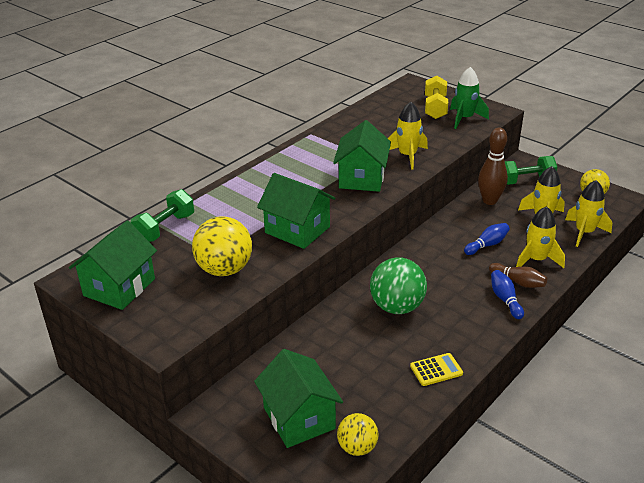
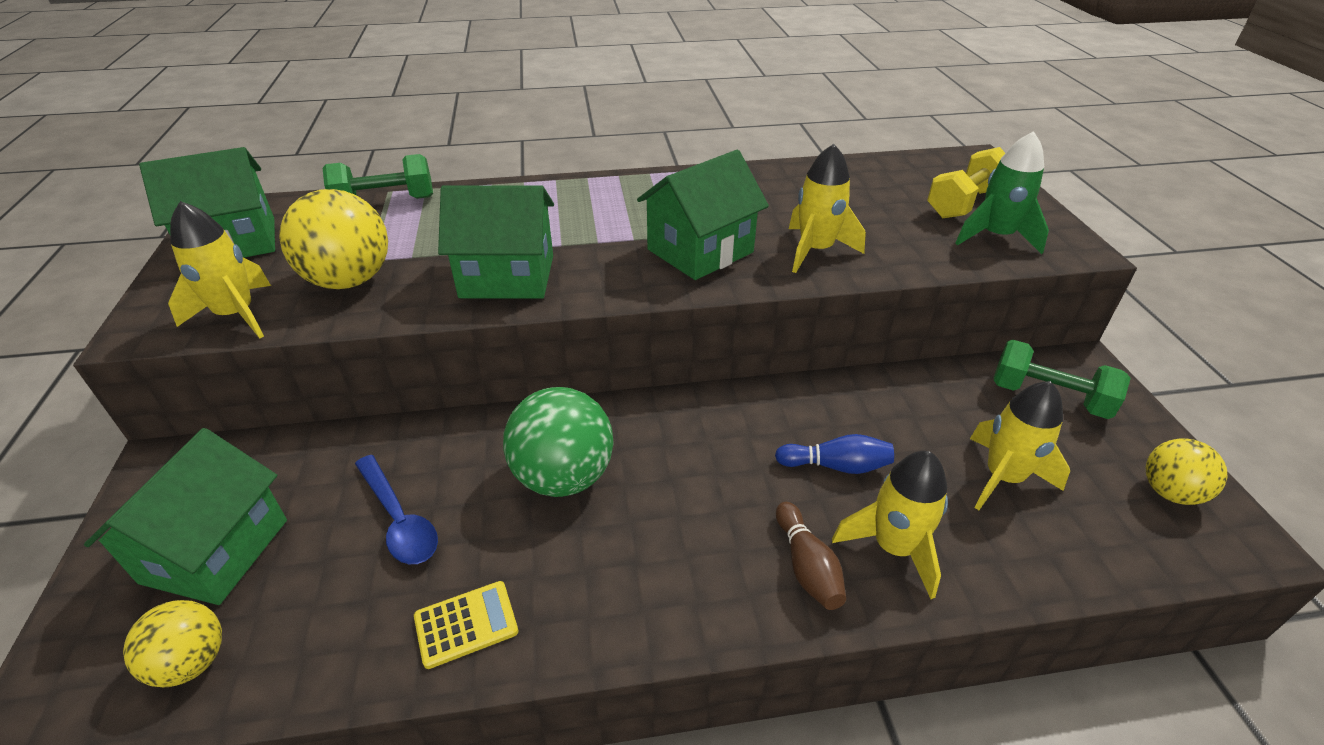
camera: 40 degrees right, 5 degrees up
green house [257,173,335,249] -> green house turned 75 degrees counterclockwise [438,185,554,299]
yellow calculator [410,353,463,386] -> yellow calculator turned 45 degrees counterclockwise [414,581,518,669]
brown bowling pin [478,128,508,205] -> none
blue bowling pin [491,270,524,319] -> none
yellow rocket [565,180,612,247] -> yellow rocket moved to [168,201,271,338]
none -> blue spoon [355,455,438,564]

